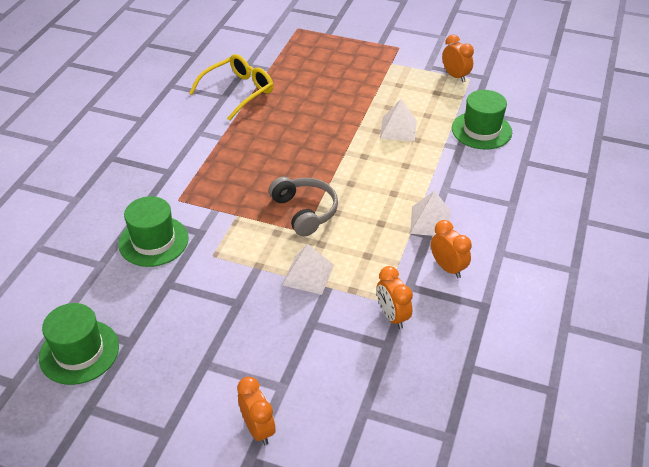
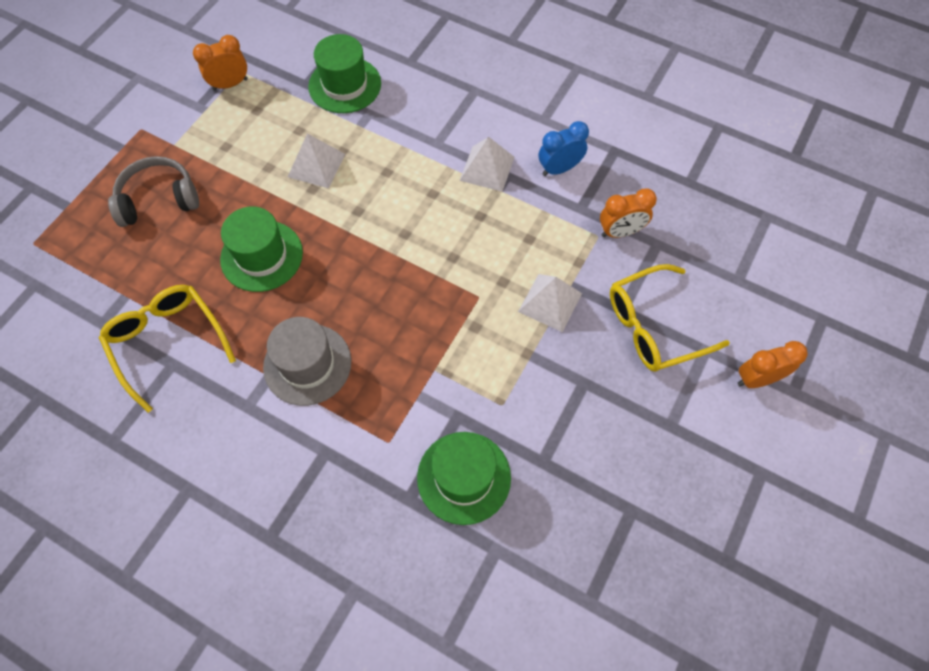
camera: 80 degrees left, 20 degrees up
green hat [39,303,119,385] -> green hat moved to [220,206,303,292]
grey headphones [269,177,338,237] -> grey headphones moved to [108,156,199,227]
orange clock [431,220,472,278] -> blue clock [539,121,589,176]
none -> grey hat [263,317,351,406]
none -> yellow glasses [610,264,730,372]

